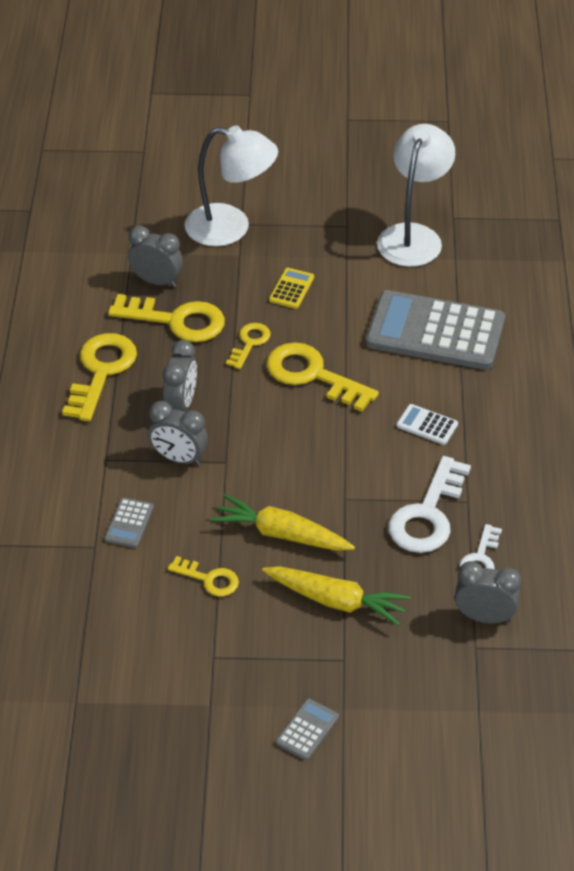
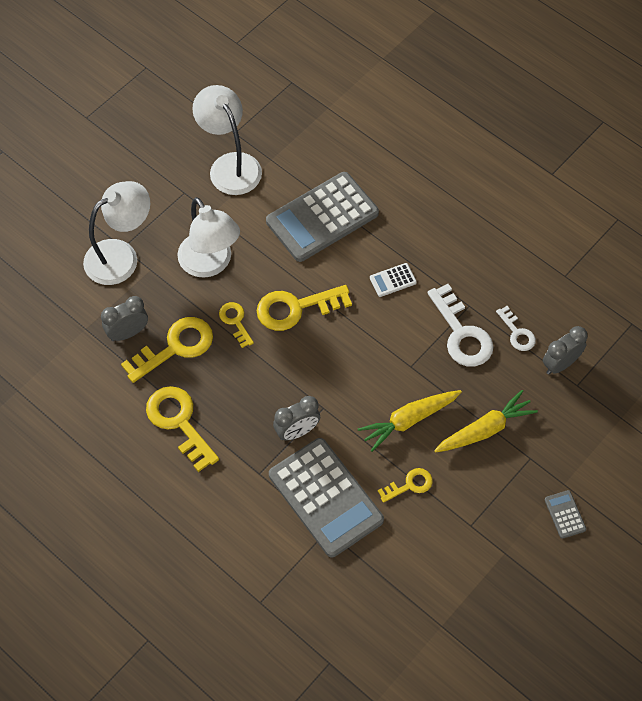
camera: 50 degrees left, 15 degrees up
grey calculator [104,498,154,548] -> grey calculator [269,438,384,557], size x2.47
grey clock [163,340,197,411] -> none
yellow calculator [269,268,314,309] -> white lamp [177,197,240,278]

